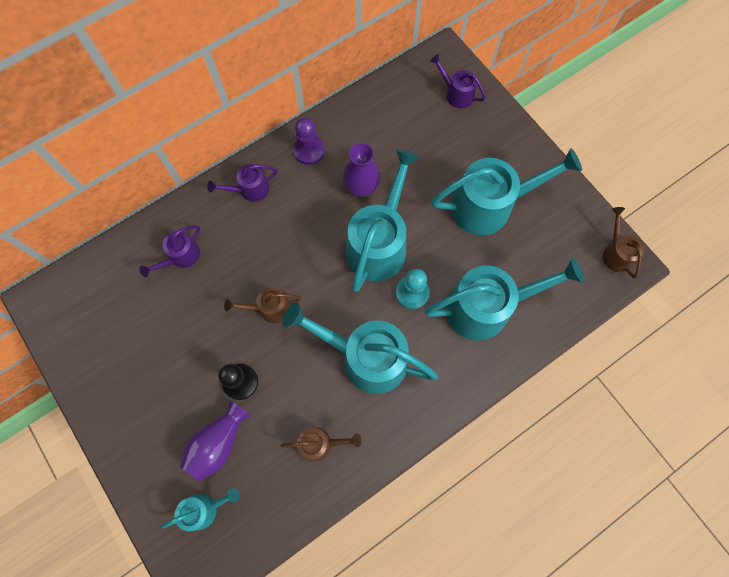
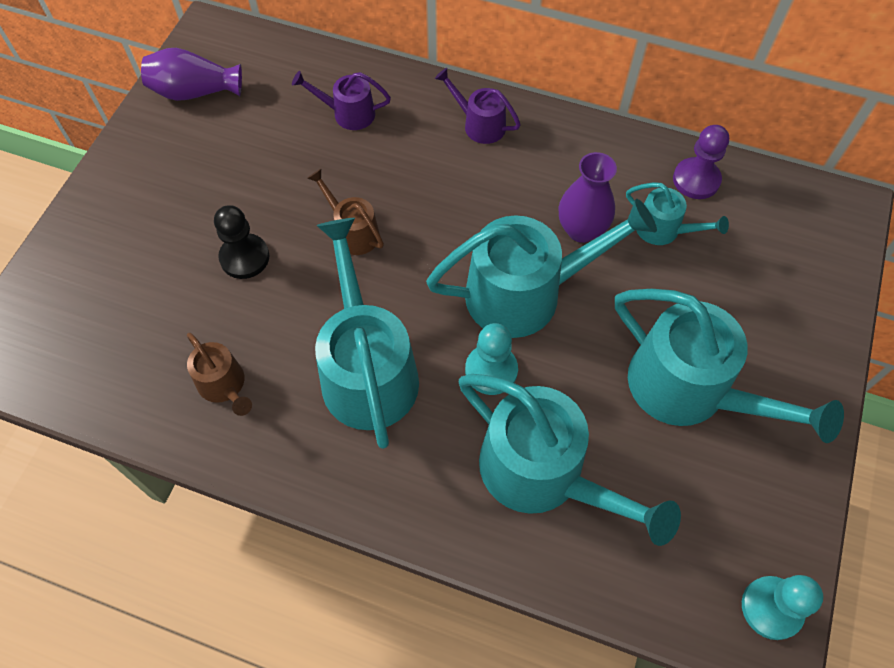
camera: 55 degrees right, 10 degrees down
turquoise watering can [161,488,239,531] -> turquoise watering can moved to [626,182,729,245]
purple vase [180,401,250,481] -> purple vase moved to [141,48,242,101]
purple pawn [293,118,325,165] -> purple pawn moved to [673,125,729,199]
purple watering can [430,54,486,109] -> none
brown watering can [603,207,644,278] -> turquoise pawn [742,575,823,640]

